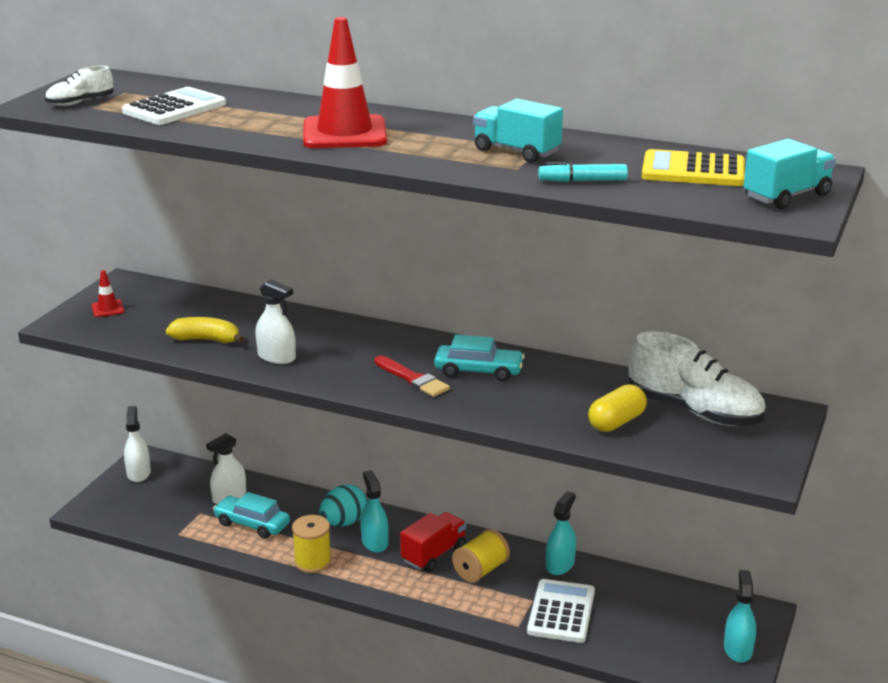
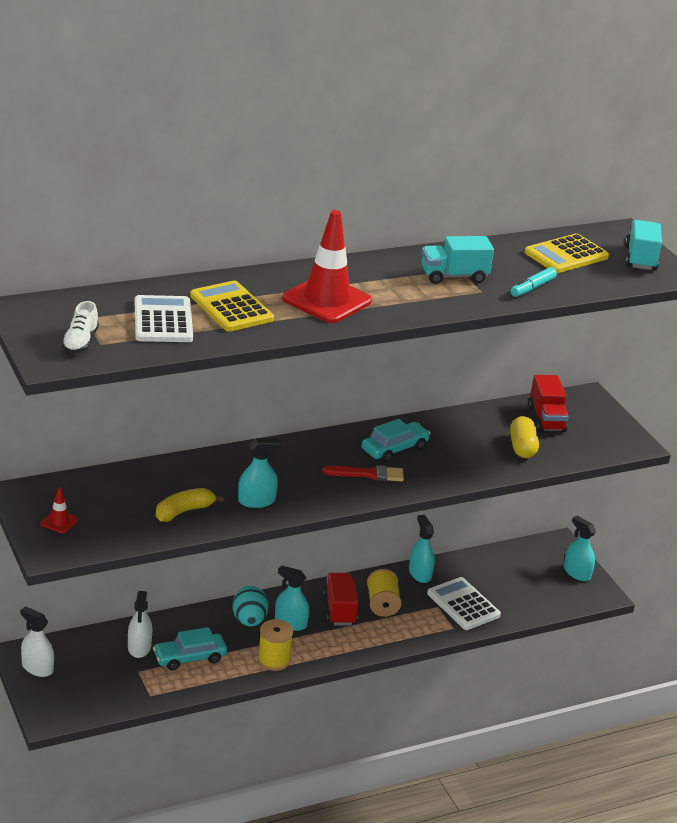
camera: 50 degrees left, 5 degrees up
white spray bottle [255,279,296,364] -> turquoise spray bottle [238,438,281,508]
white shoe [629,331,766,426] -> red truck [529,375,569,432]
none -> yellow calculator [190,281,274,332]

